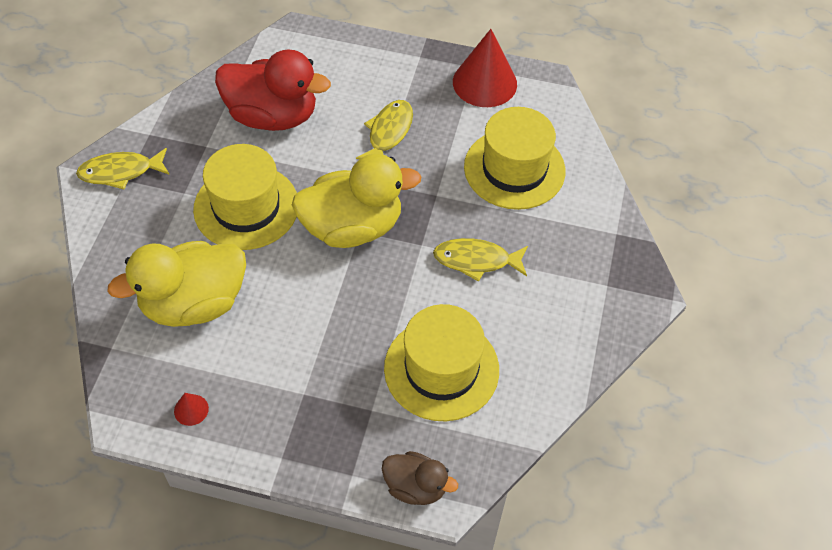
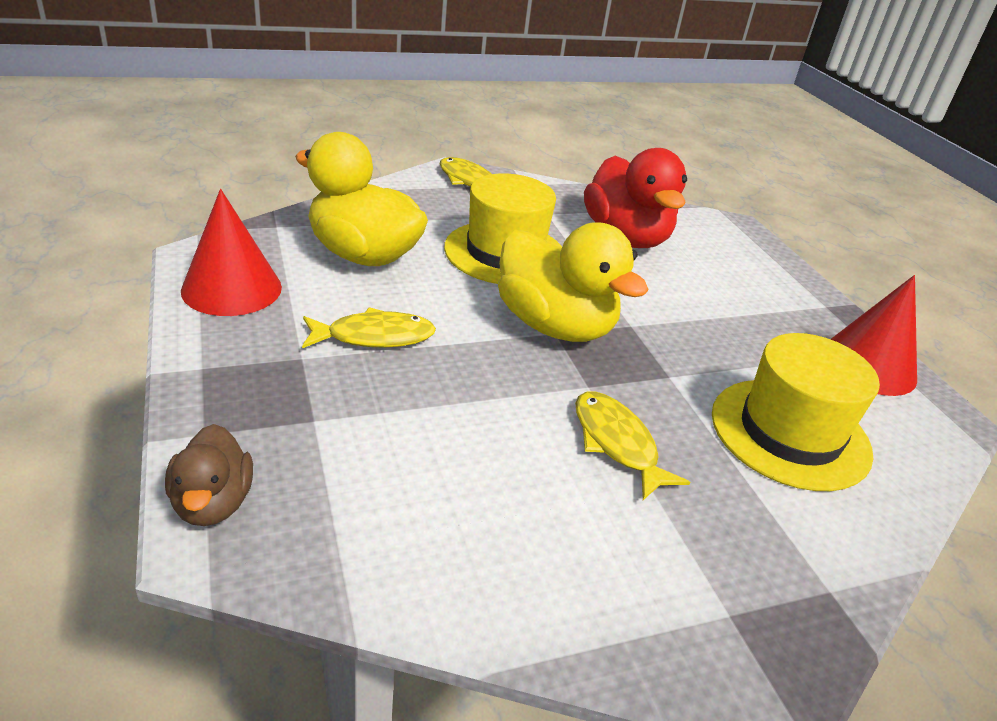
camera: 55 degrees right, 20 degrees down
red cone [174,393,209,426] -> red cone [181,189,282,316], size x2.34
yellow fish [356,100,413,159] -> yellow fish moved to [302,307,436,348]
yellow hat [384,304,499,421] -> none

